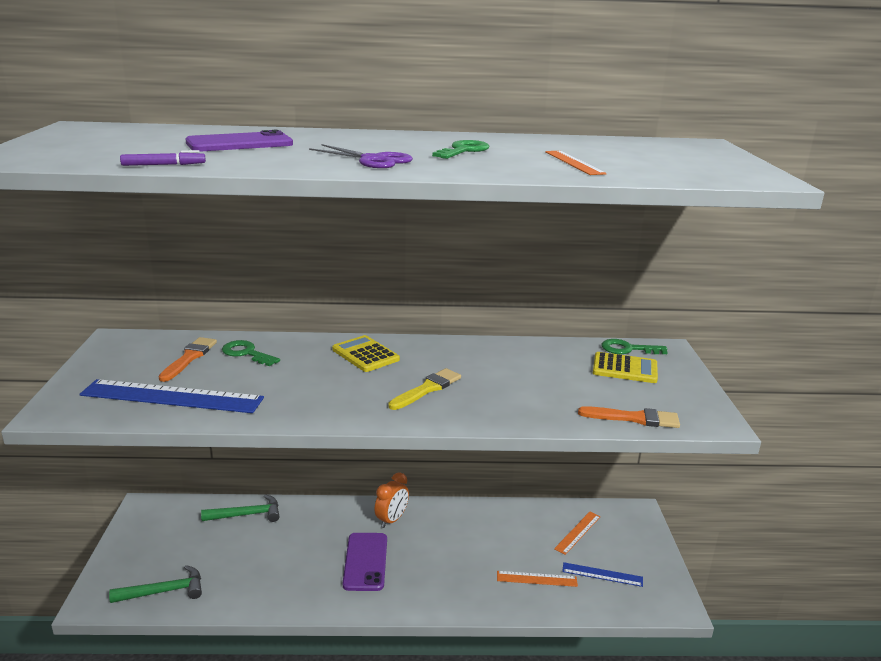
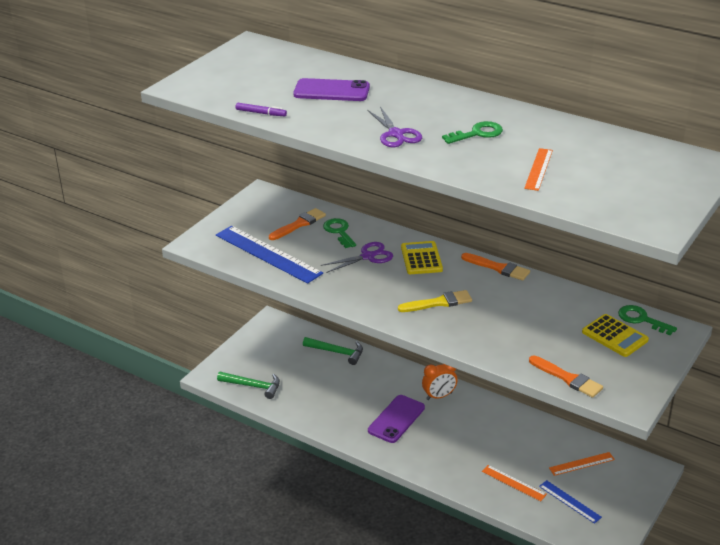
camera: 35 degrees right, 10 degrees up
none -> purple scissors [321,242,393,273]
none -> orange brush [461,253,530,281]

